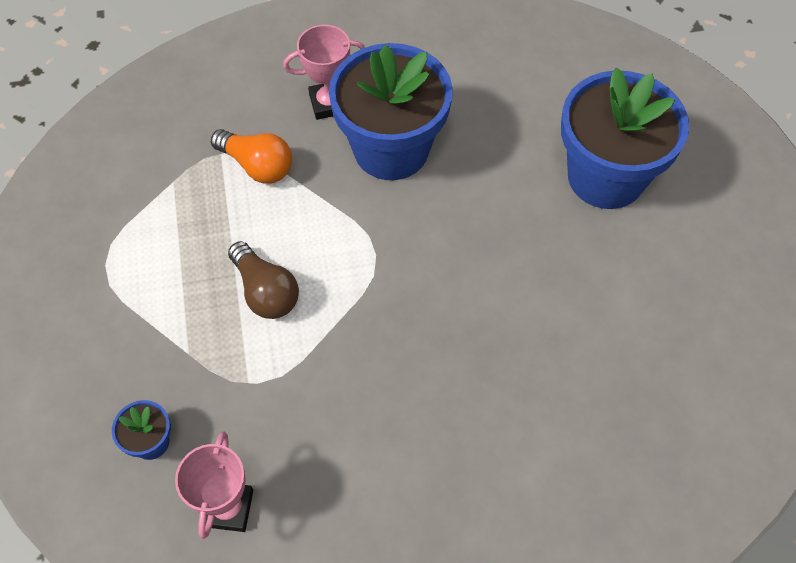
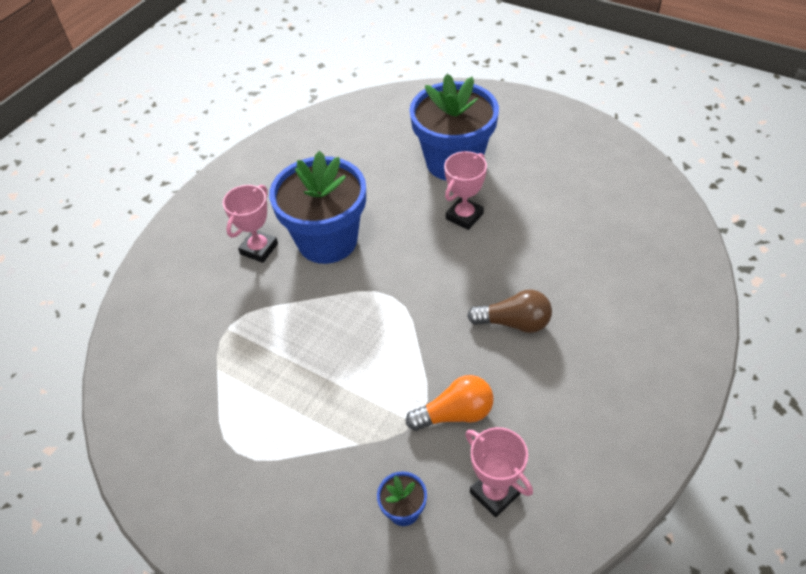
camera: 45 degrees left, 10 degrees down
orange light bulb [211,129,292,184] -> orange light bulb moved to [406,375,493,431]
brown light bulb [228,241,299,319] -> brown light bulb moved to [467,289,552,333]
none -> pink trophy [444,151,487,230]

